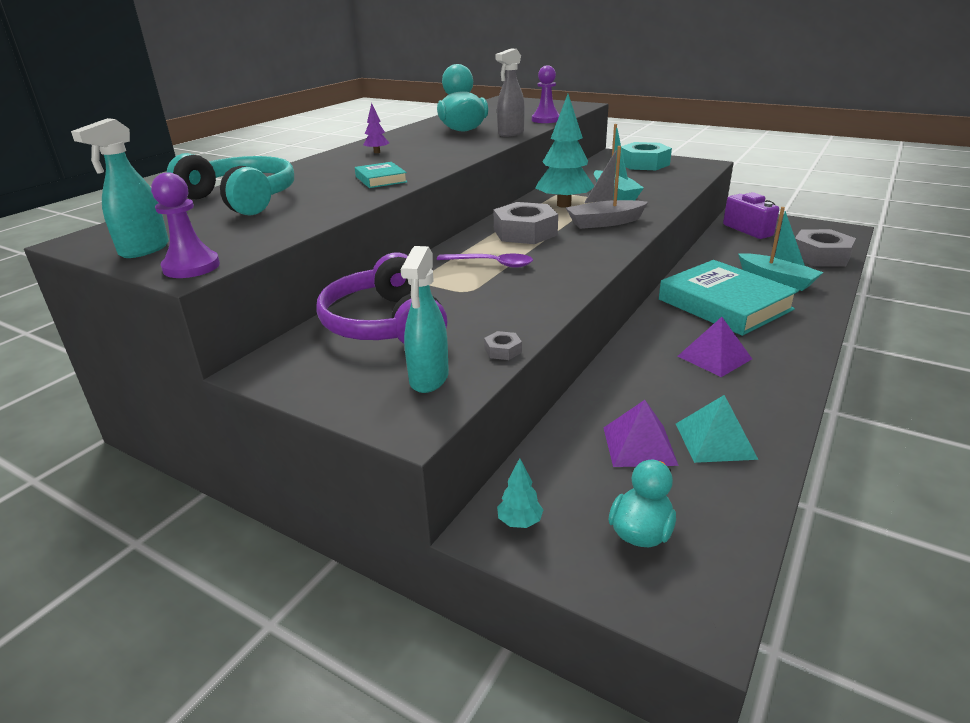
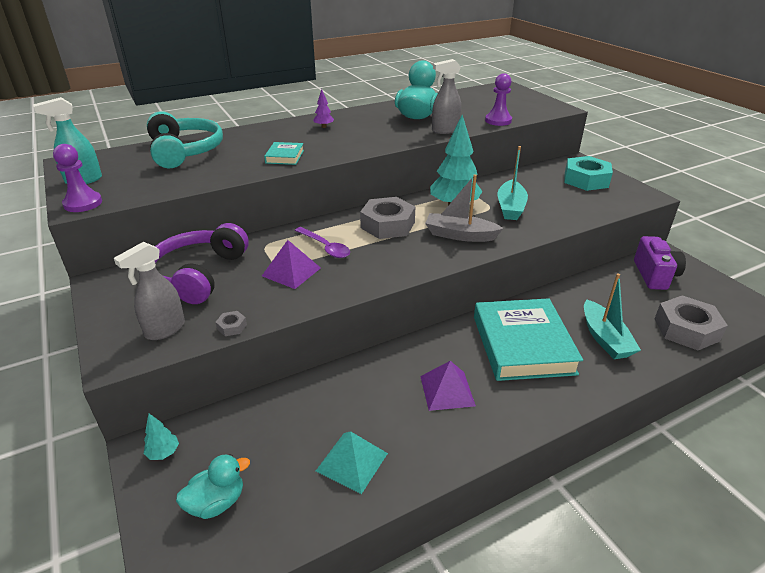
camera: 30 degrees right, 5 degrees up
turquoise spray bottle [401,246,449,393] -> grey spray bottle [114,242,185,340]
purple pyramid [603,400,679,467] -> purple pyramid moved to [262,240,321,289]

